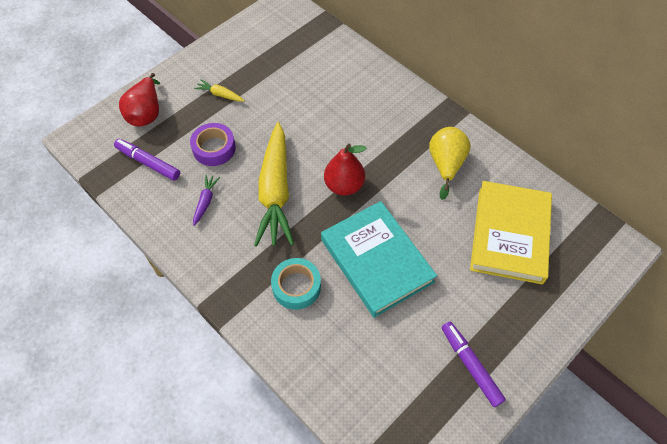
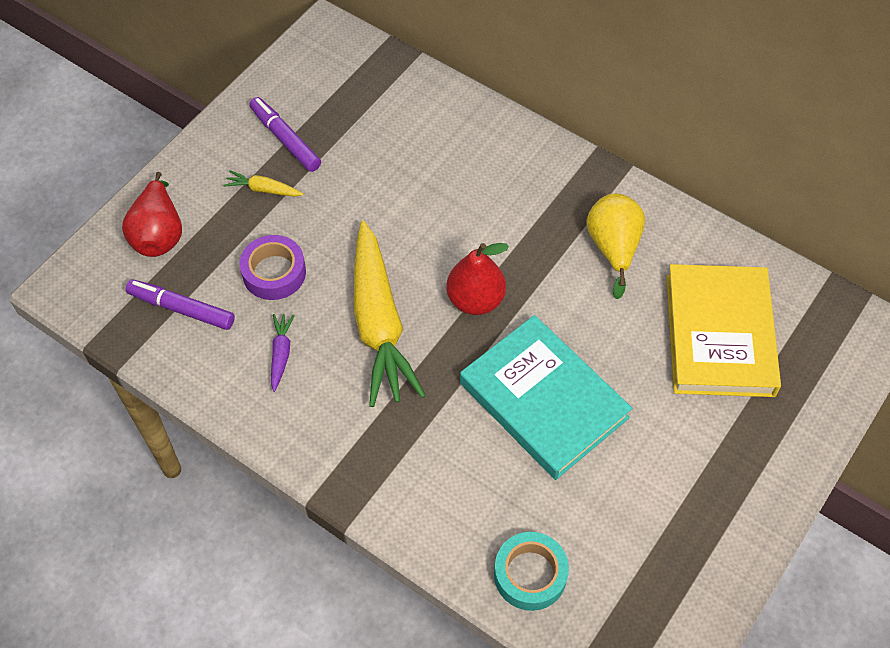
camera: 10 degrees left, 0 degrees up
turquoise tape [271,258,321,310] -> turquoise tape moved to [494,532,569,611]
purple marker [441,322,506,407] -> purple marker moved to [249,97,321,172]

